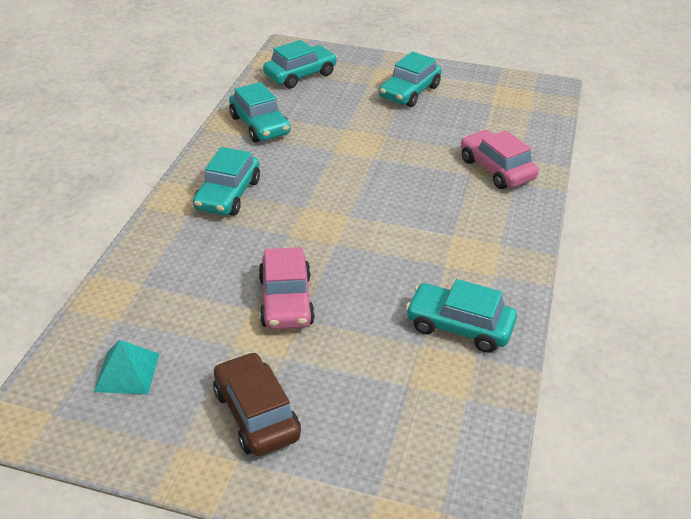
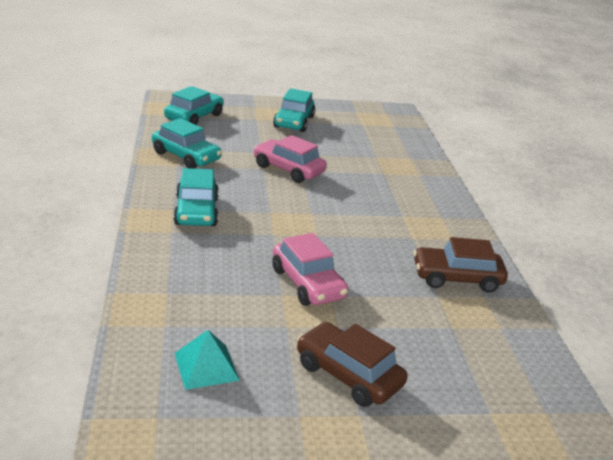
camera: 25 degrees left, 10 degrees down
turquoise car [406,279,517,353] -> brown car [413,237,508,293]
pink car [461,130,539,189] -> pink car moved to [254,135,327,183]

